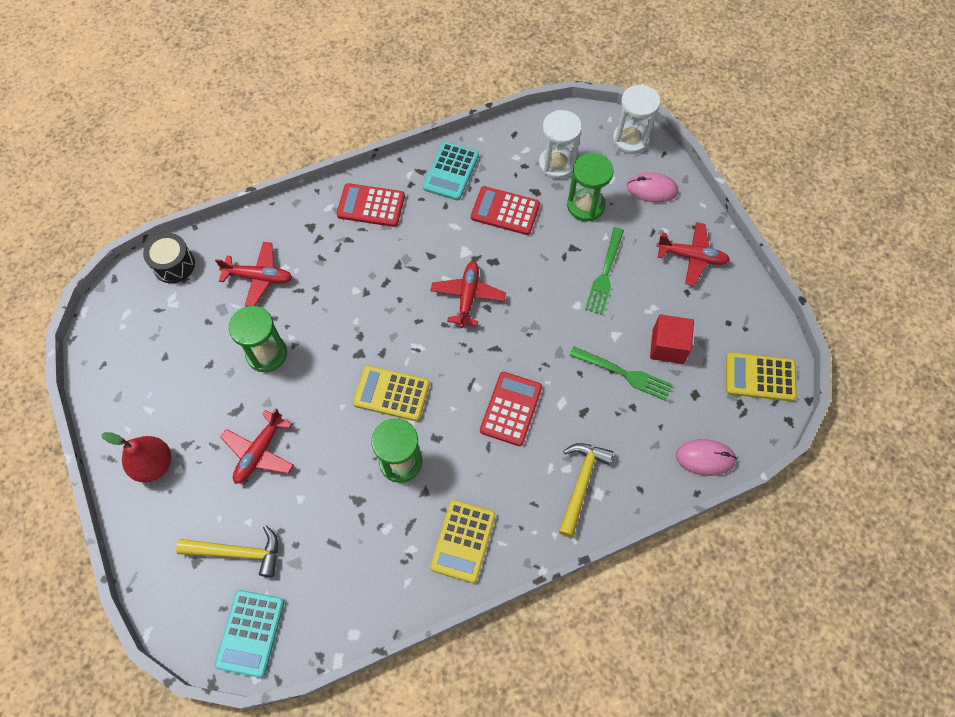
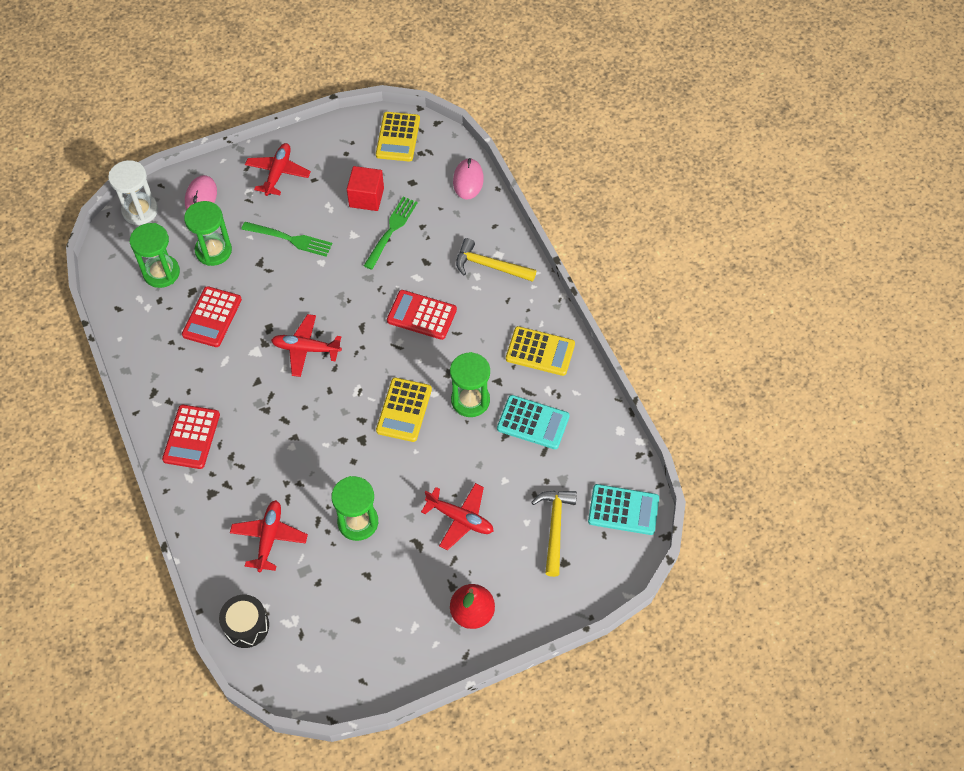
camera: 90 degrees left, 5 degrees down
turquoise calculator [423,142,479,201] -> turquoise calculator moved to [497,395,569,449]
white hourglass [539,110,582,179] -> green hourglass [130,223,180,288]

